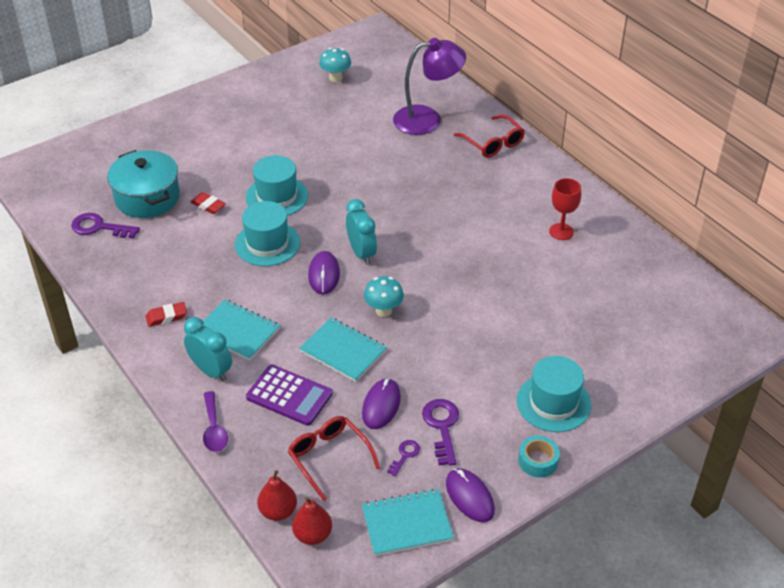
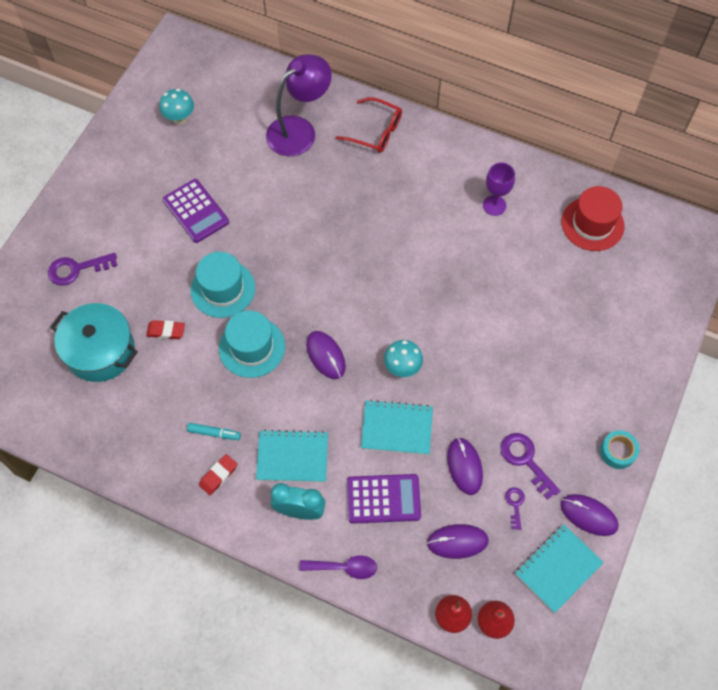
camera: 30 degrees left, 20 degrees up
purple key [71,213,140,239] -> purple key moved to [48,253,117,285]
purple spoon [203,391,228,452] -> purple spoon turned 45 degrees counterclockwise [300,555,377,579]
red glasses [288,416,380,501] -> purple mouse [427,524,489,559]
turquoise clock [346,199,377,265] -> none
turquoise hat [517,356,591,432] -> none
red goblet [549,178,581,240] -> purple goblet [483,162,515,216]
none -> purple calculator [163,179,229,243]
none -> turquoise marker [187,423,241,440]
none -> red hat [561,186,624,251]

